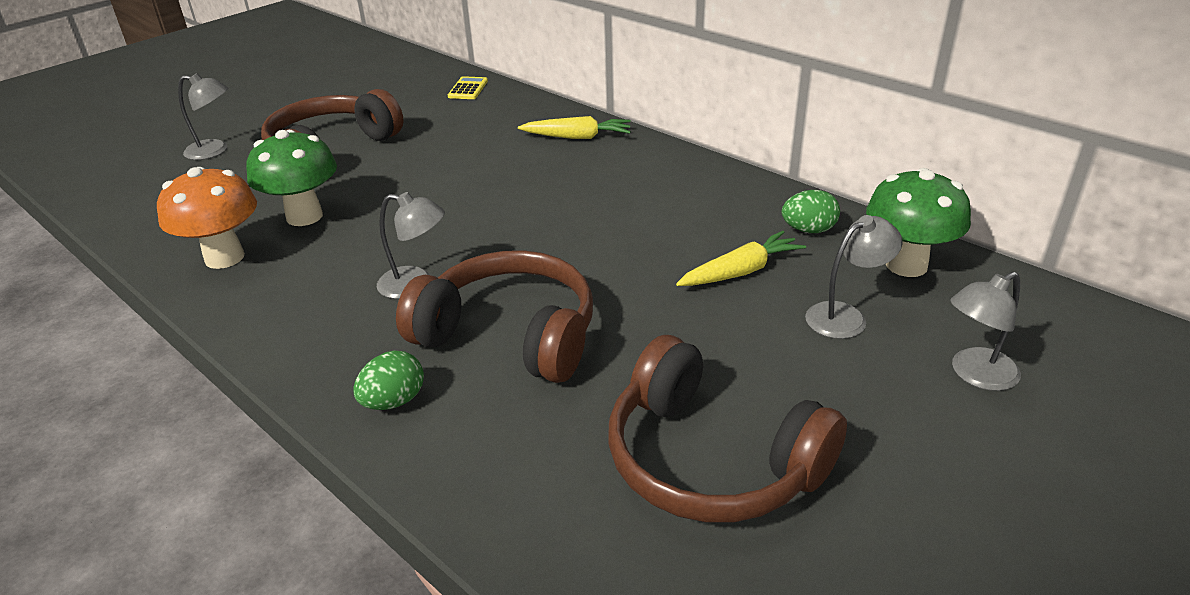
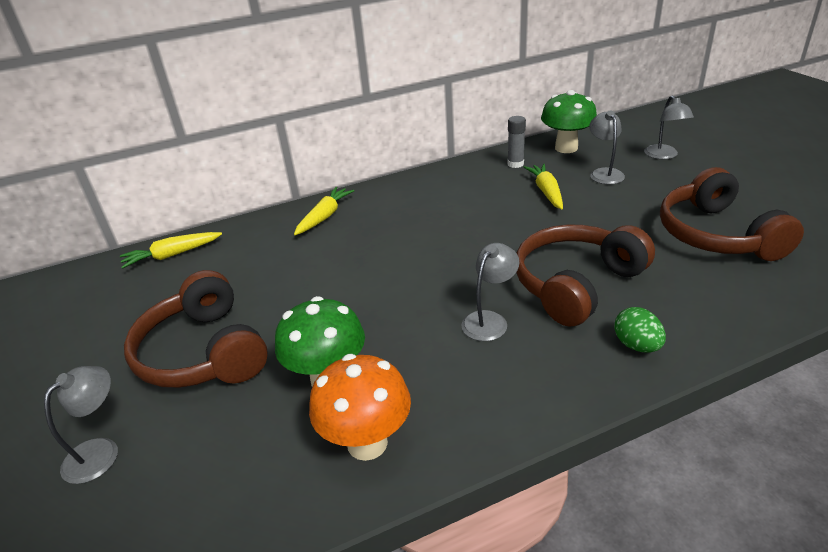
camera: 65 degrees left, 0 degrees up
yellow calculator [448,76,488,99] -> yellow carrot [120,232,222,269]
brown headphones [608,335,847,523] -> brown headphones turned 105 degrees clockwise [660,167,804,261]
green egg [782,190,840,233] -> grey glue stick [507,116,526,168]

